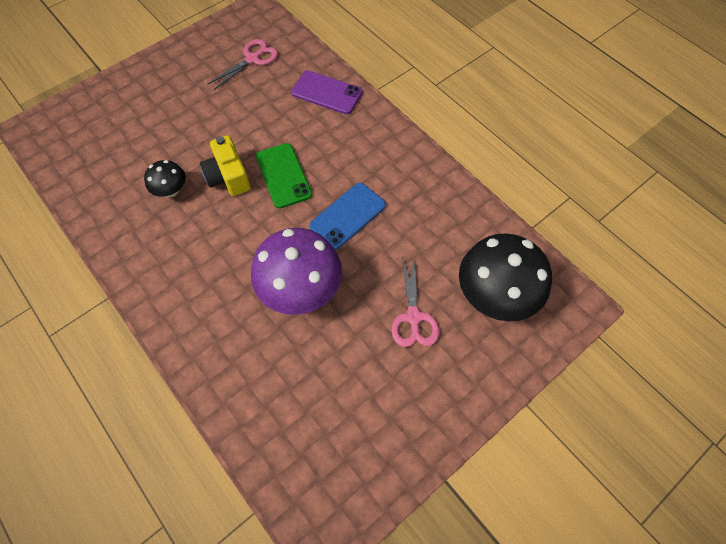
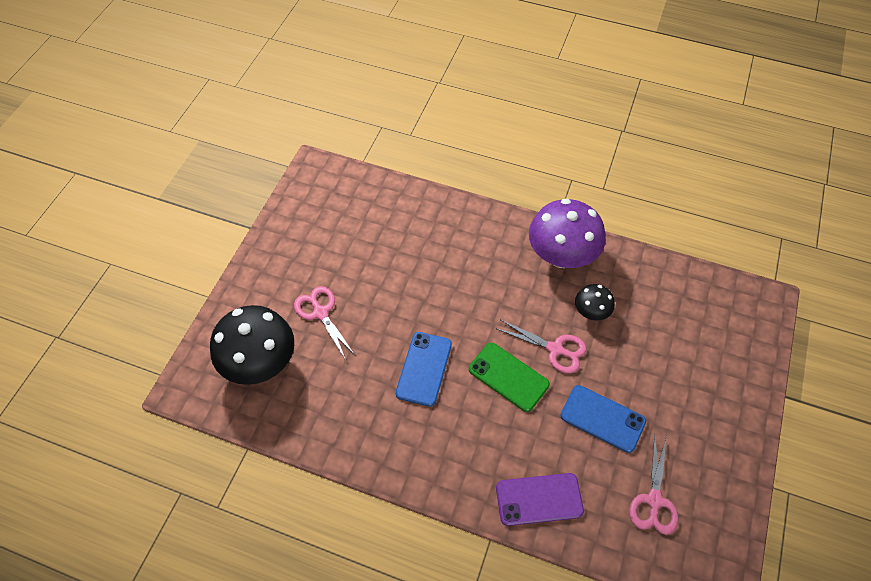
camera: 150 degrees right, 5 degrees down
yellow camera [200,135,251,196] -> pink scissors [497,320,586,373]
purple mushroom [251,228,342,315] -> purple mushroom moved to [529,198,605,268]
none -> blue phone [560,385,646,453]

